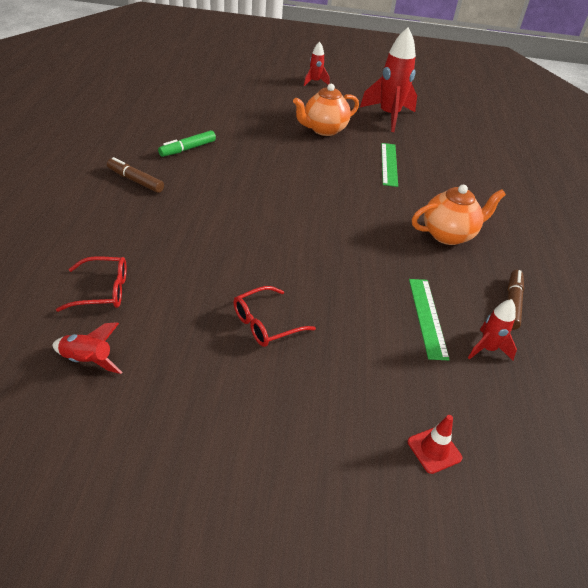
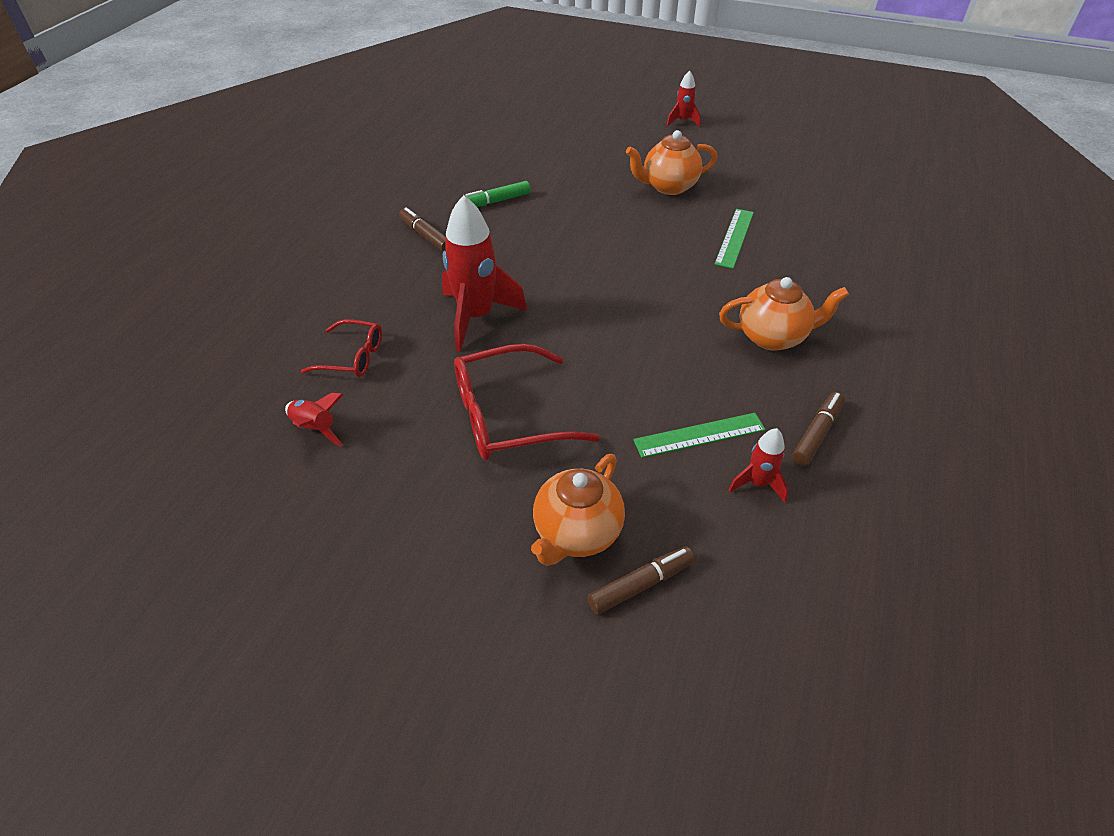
camera: 20 degrees right, 5 degrees up
red glasses [233,286,316,347] -> red glasses [454,344,600,460], size x1.72
red rocket [360,27,417,132] -> red rocket moved to [442,195,527,352]
red traffic cone [408,415,462,474] -> brown marker [587,547,695,614]
green ruler [409,279,450,360] -> green ruler turned 60 degrees clockwise [633,413,766,458]
none -> orange teapot [531,454,625,566]

